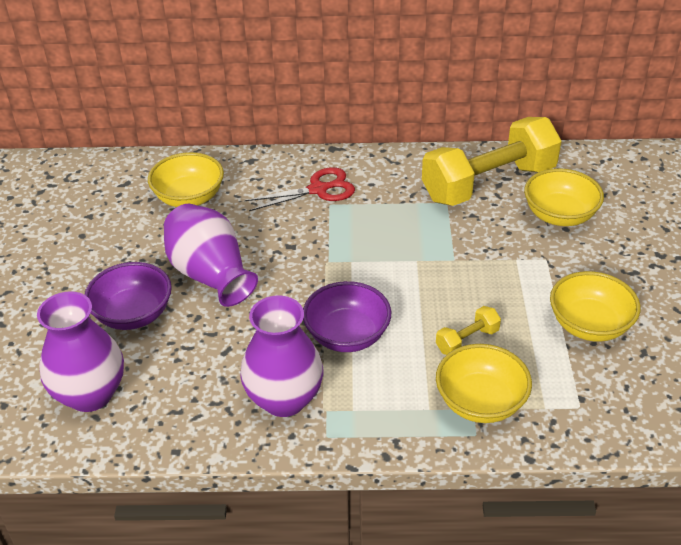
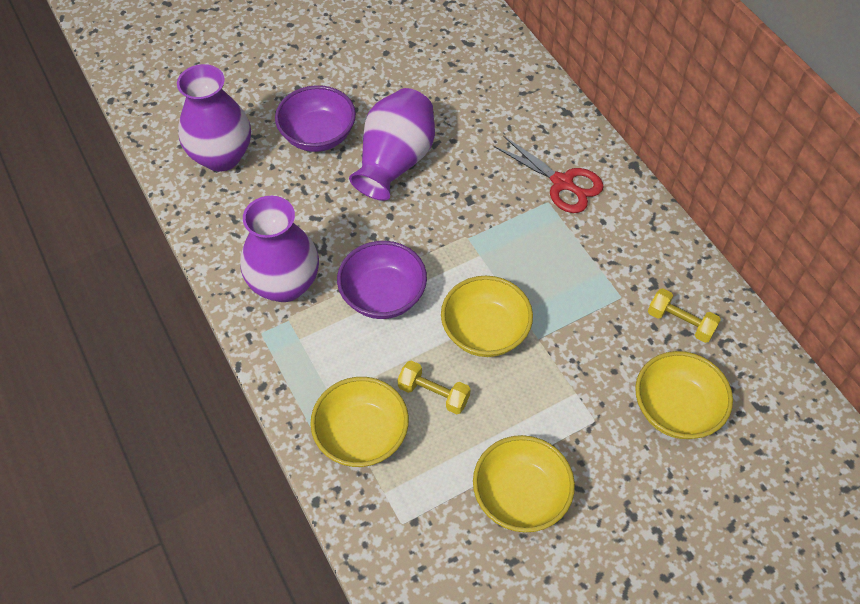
camera: 60 degrees right, 15 degrees up
yellow bowl [148,152,224,207] -> yellow bowl moved to [441,276,533,357]
yellow dumbbell [422,117,562,206] -> yellow dumbbell [648,288,721,343], size x0.41

